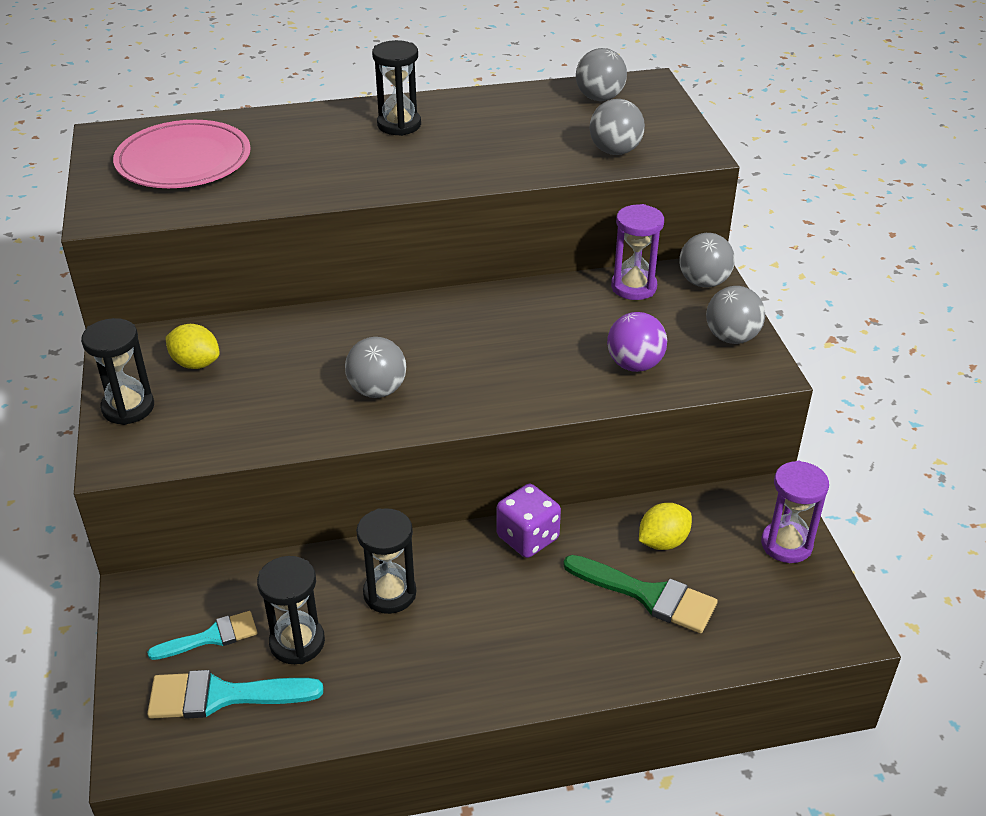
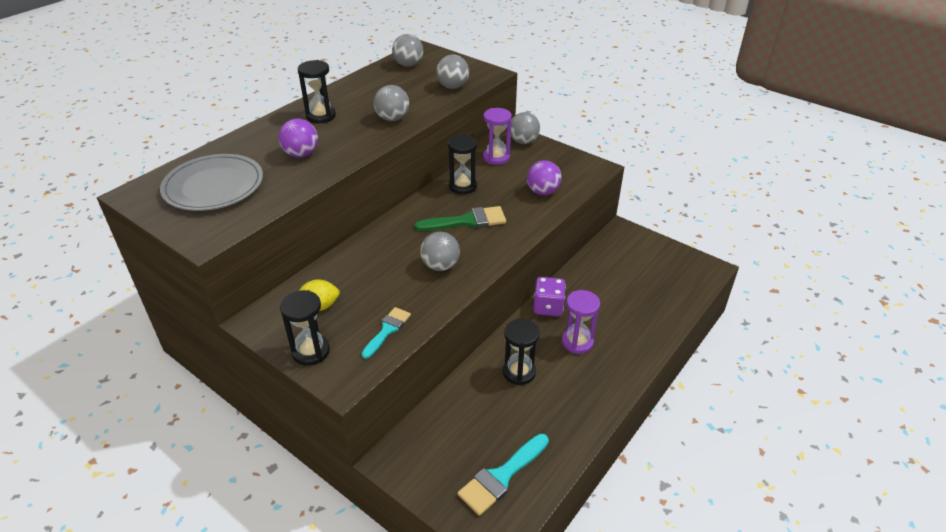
camera: 40 degrees left, 0 degrees up
pink plate [113,120,251,188] -> grey plate [160,154,263,211]
turquoise brush [147,611,257,660] -> turquoise brush moved to [361,307,411,359]
black hourglass [257,556,325,664] -> black hourglass moved to [448,134,478,194]
green brush [563,555,718,633] -> green brush moved to [415,206,506,231]
yellow lemon [639,503,692,550] -> none
grey ball [706,286,765,344] -> grey ball moved to [374,85,409,121]
purple hourglass [761,461,829,563] -> purple hourglass moved to [562,290,600,354]
none -> purple ball [279,118,318,158]

